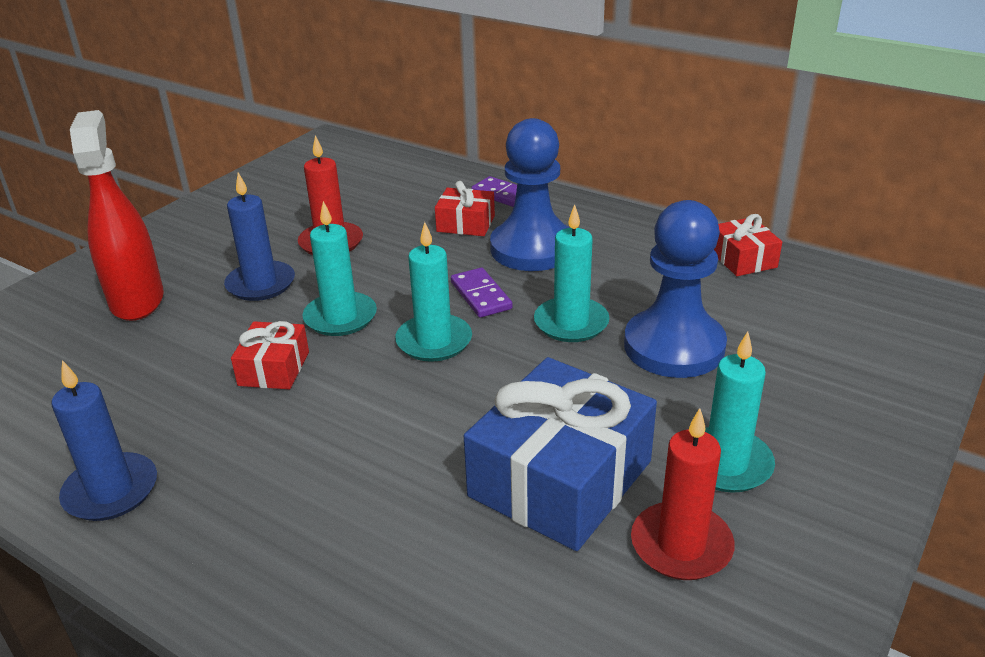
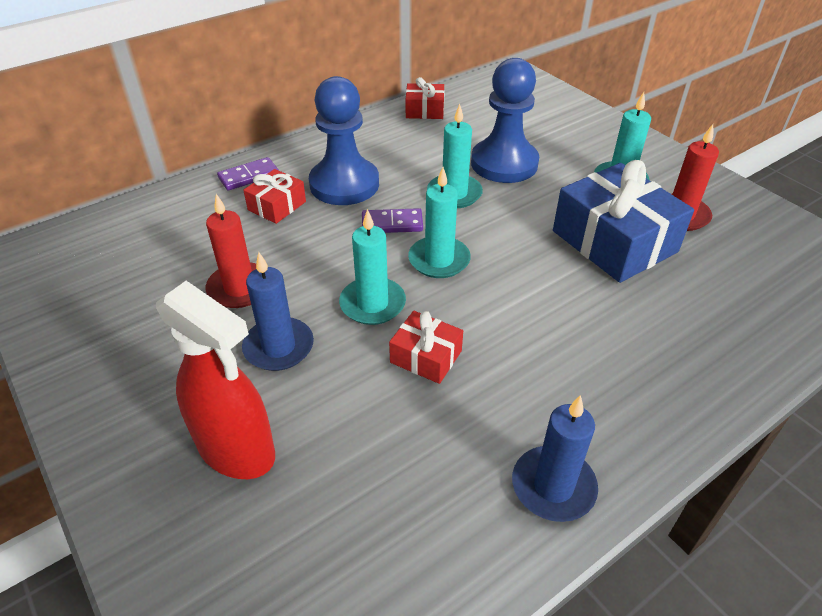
camera: 70 degrees left, 10 degrees up
red spray bottle [70,110,164,321] -> red spray bottle turned 150 degrees counterclockwise [156,281,275,479]

